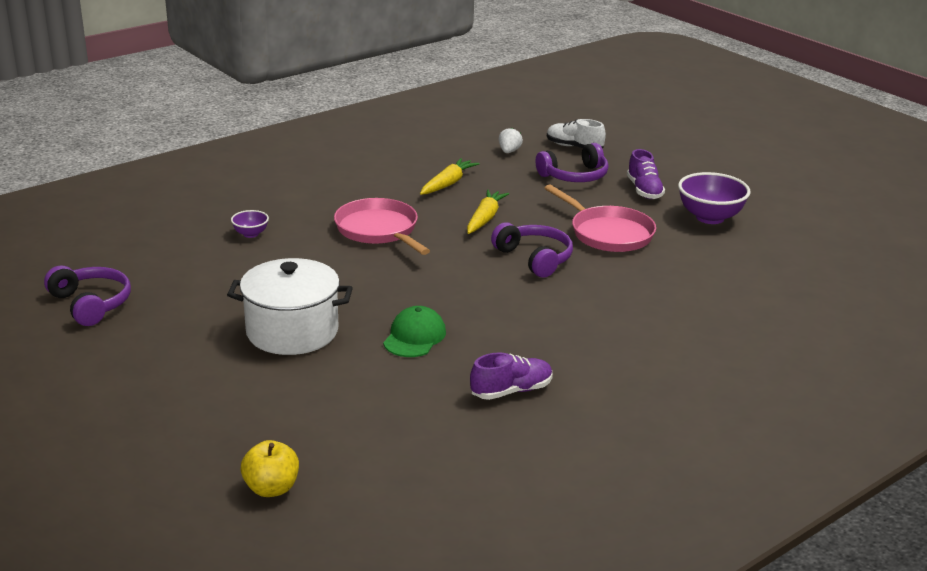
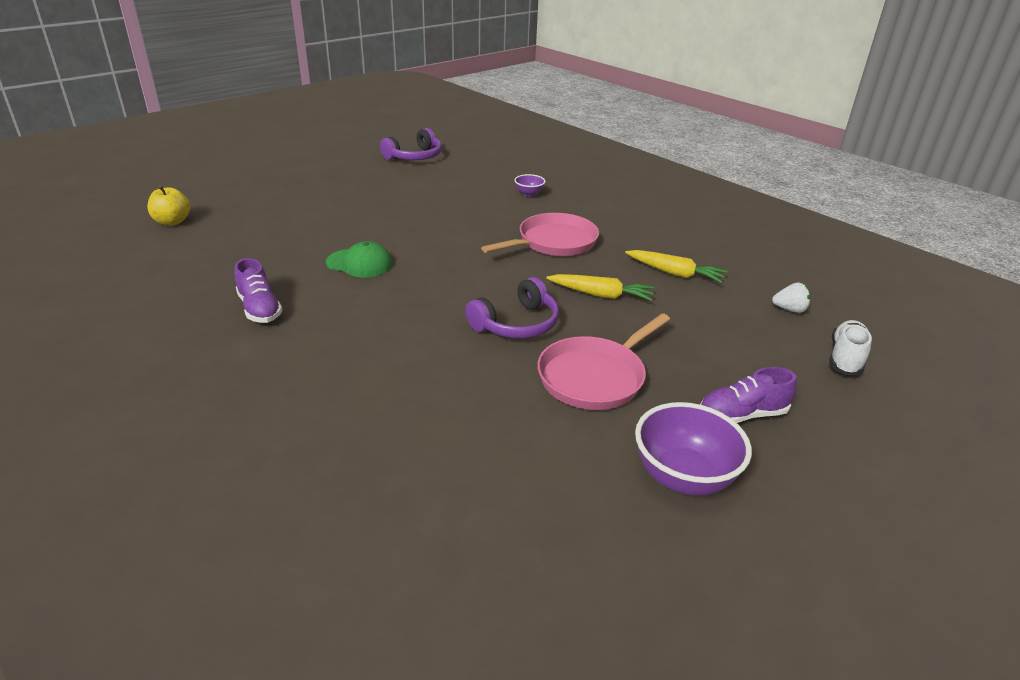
camera: 85 degrees right, 5 degrees up
white pot [227,258,353,355] -> none
purple headphones [536,143,609,182] -> none

